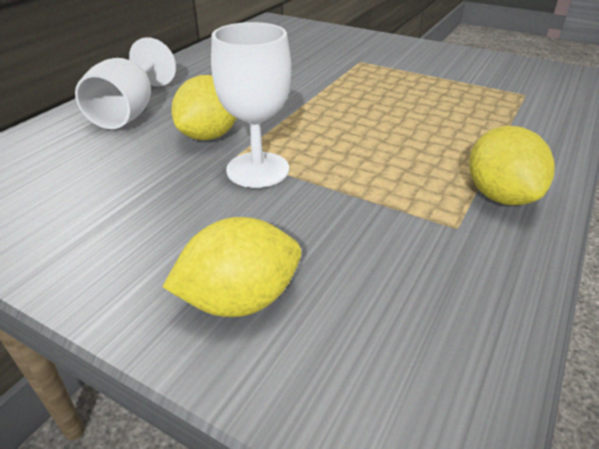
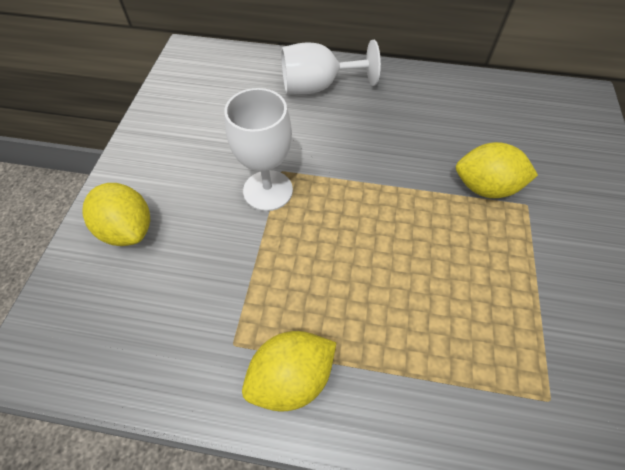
camera: 70 degrees right, 20 degrees up
yellow lemon [171,75,237,140] -> yellow lemon moved to [456,142,538,198]

